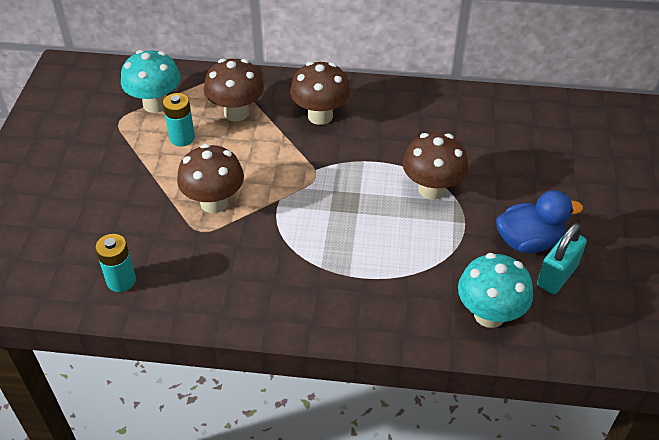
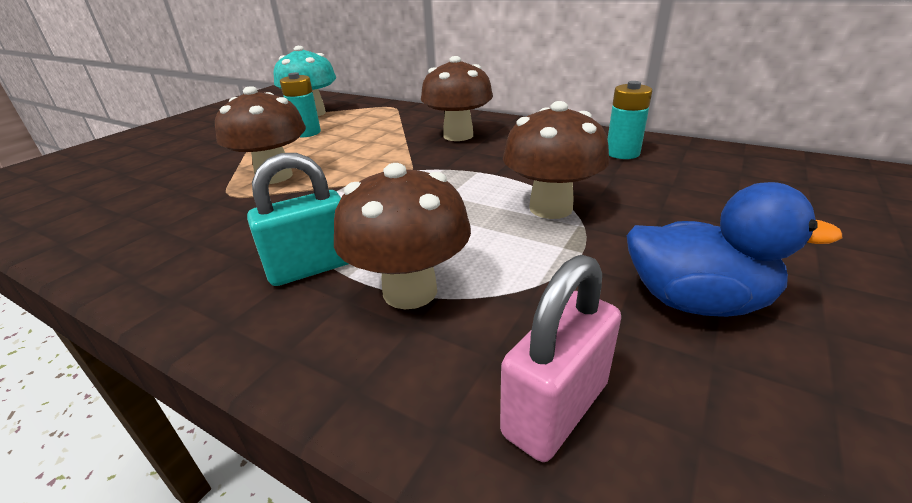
camera: 25 degrees right, 15 degrees down
turquoise battery [95,234,136,292] -> turquoise battery moved to [608,81,652,159]
brown mushroom [204,59,264,122] -> brown mushroom moved to [334,163,471,309]
turquoise mushroom [458,253,533,328] -> pink padlock [500,255,621,462]
turquoise padlock [537,223,587,294] -> turquoise padlock moved to [247,153,348,286]

